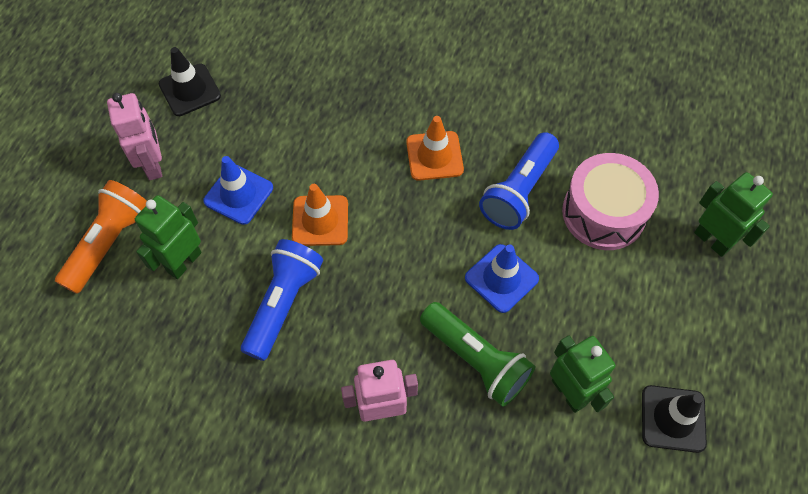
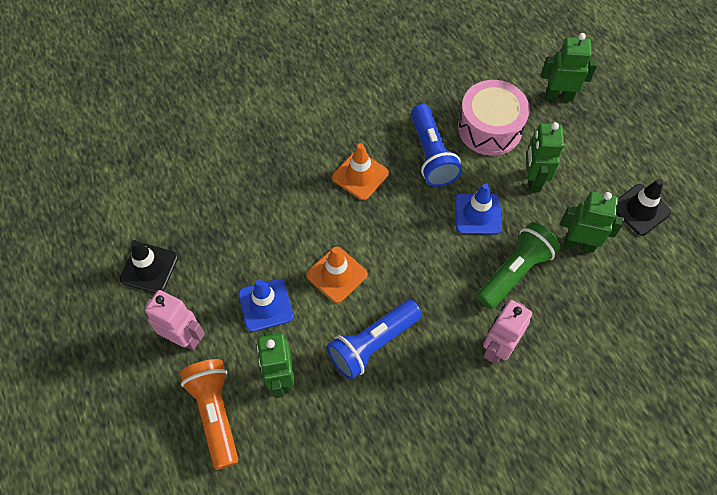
camera: 45 degrees left, 0 degrees up
blue flashlight [241,239,323,361] -> blue flashlight turned 105 degrees counterclockwise [327,300,422,380]
green flashlight [420,302,535,407] -> green flashlight turned 45 degrees counterclockwise [476,222,561,309]
none -> green robot [526,122,564,192]

